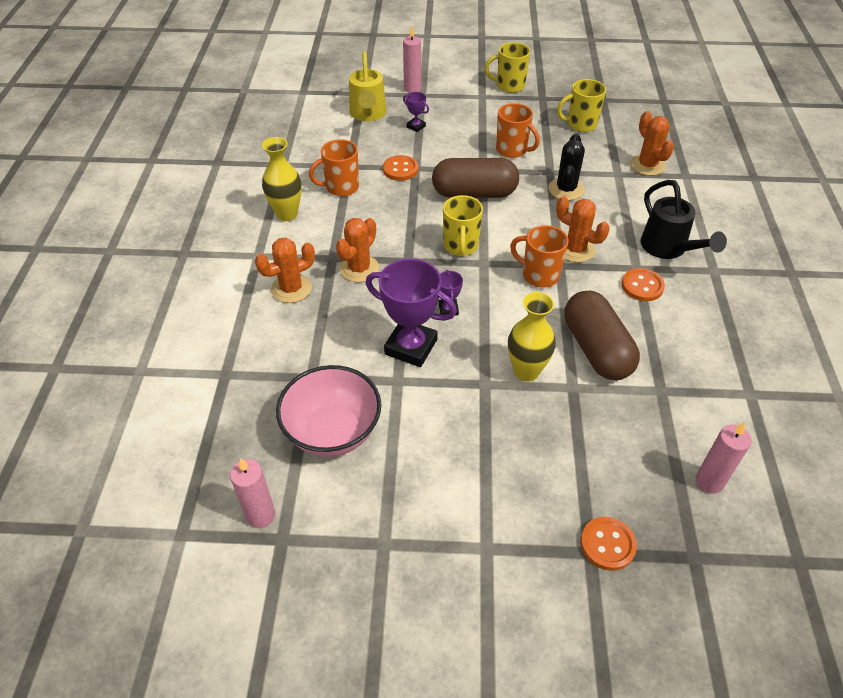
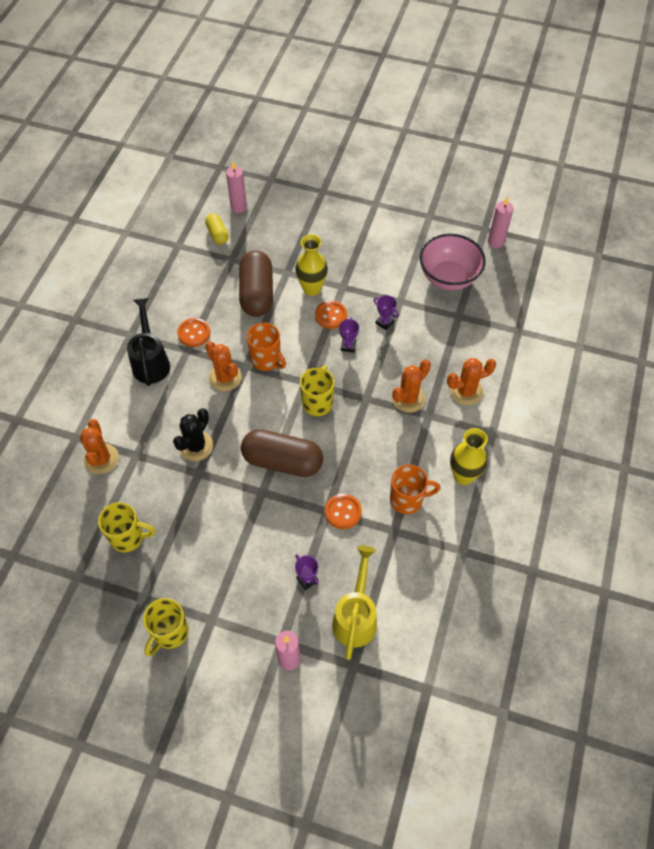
camera: 165 degrees left, 10 degrees up
purple trophy [366,258,457,367] -> purple trophy [373,295,399,330], size x0.46
yellow mug [485,42,530,93] -> yellow mug turned 105 degrees clockwise [143,598,189,656]
orange mug [496,103,540,158] -> none
orange button [580,517,637,571] -> orange button moved to [315,301,347,329]
none -> yellow capsule [205,214,229,244]

